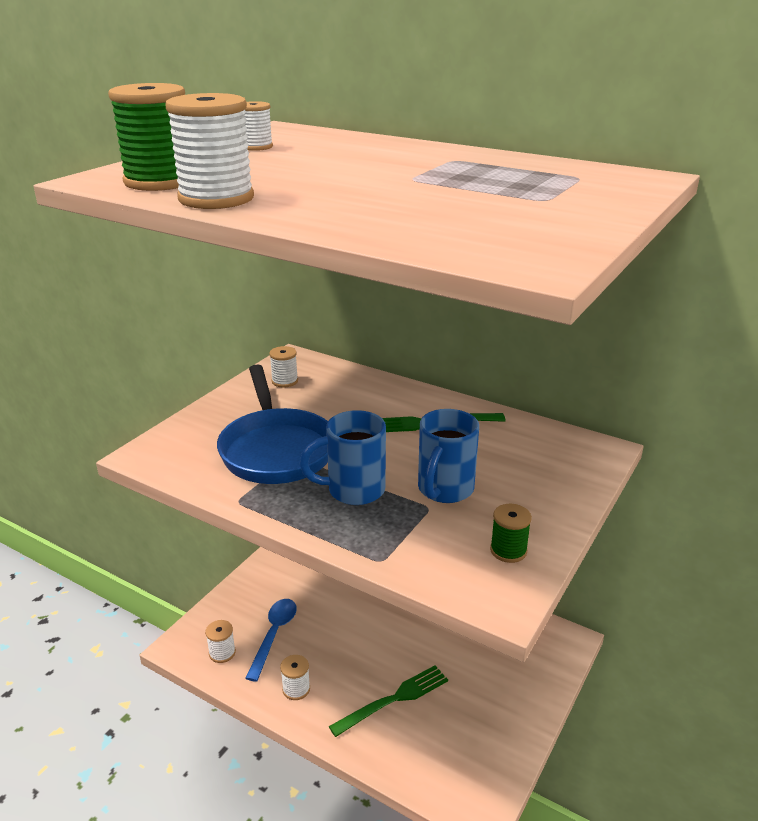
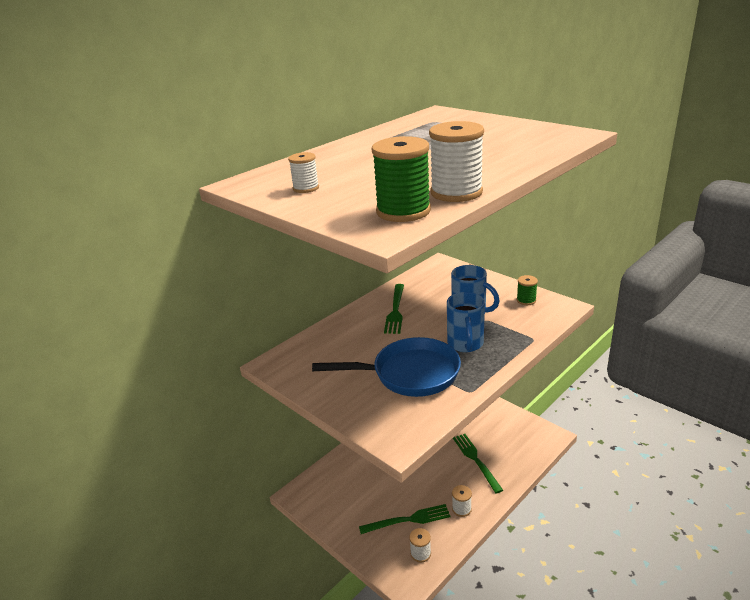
camera: 75 degrees left, 0 degrees up
blue spoon [245,599,297,682] -> green fork [359,504,450,534]
white spool [269,346,298,387] -> none

